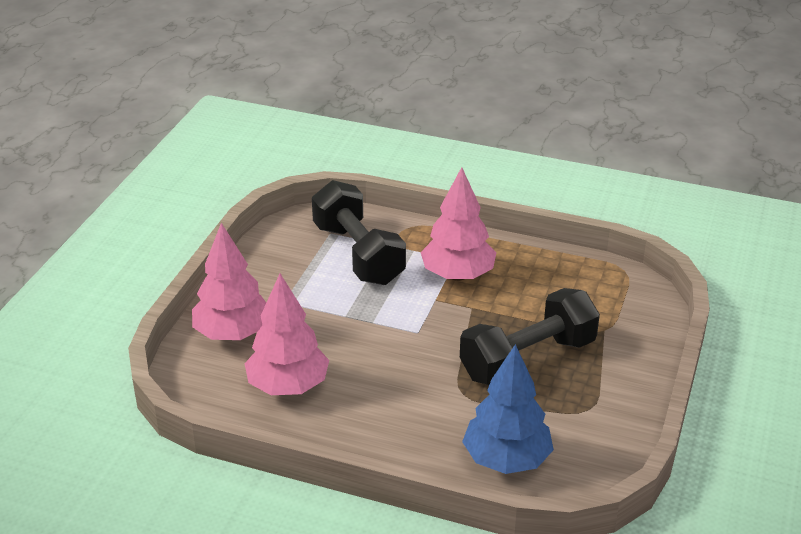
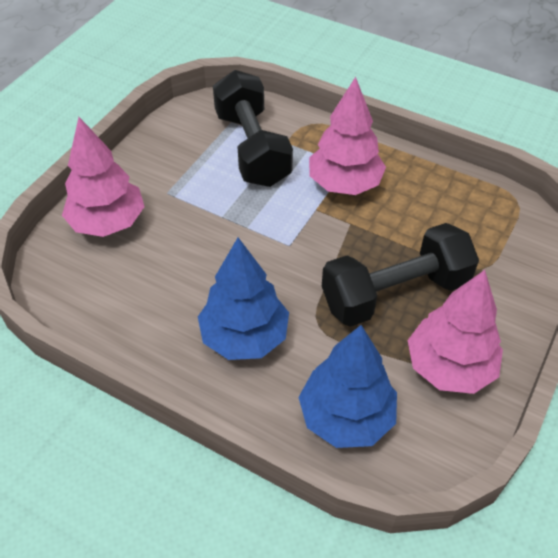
camera: 10 degrees right, 15 degrees up
pink tree [244,274,329,395] -> pink tree moved to [408,270,503,394]
none -> blue tree [198,238,289,360]

